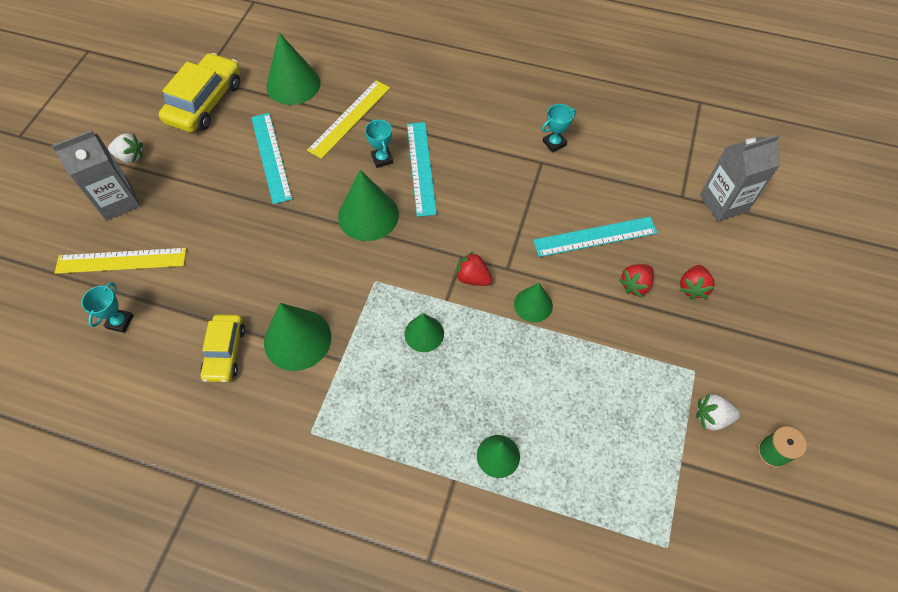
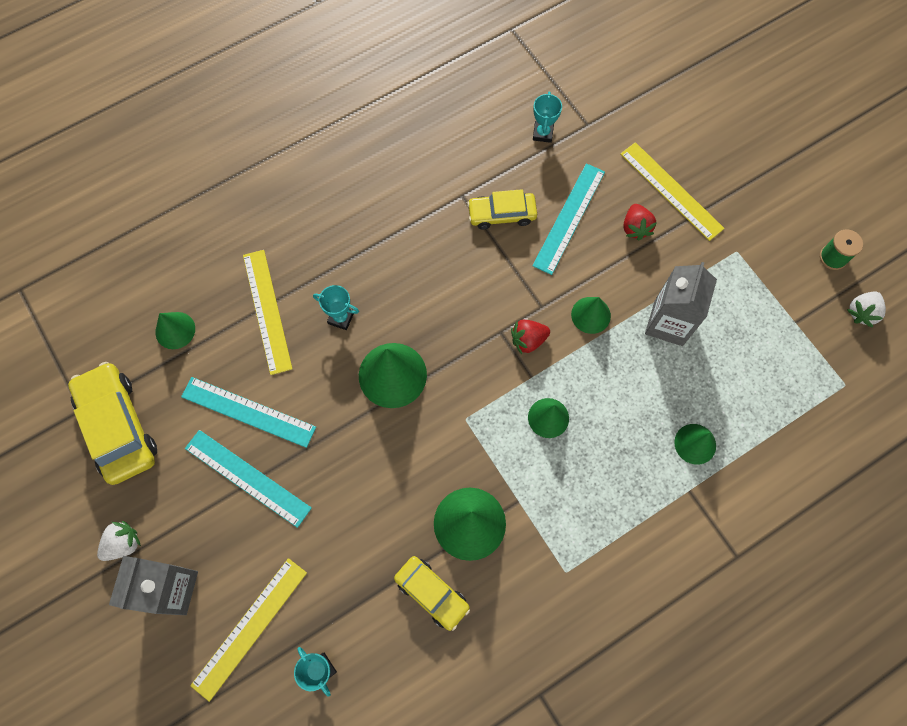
camera: 50 degrees left, 10 degrees up
green cone [266,33,321,105] -> green cone [155,312,195,349], size x0.59
turquoise ruler [407,122,437,217] -> turquoise ruler moved to [185,430,312,528]
turquoise trophy [542,104,576,152] -> turquoise trophy moved to [533,92,562,143]
red strawberry [679,265,715,299] -> yellow ruler [620,142,725,241]
white strawberry [696,393,740,431] -> white strawberry moved to [847,292,886,328]
grey carton [700,134,780,222] -> grey carton moved to [645,262,717,346]
none -> yellow car [467,189,537,229]

